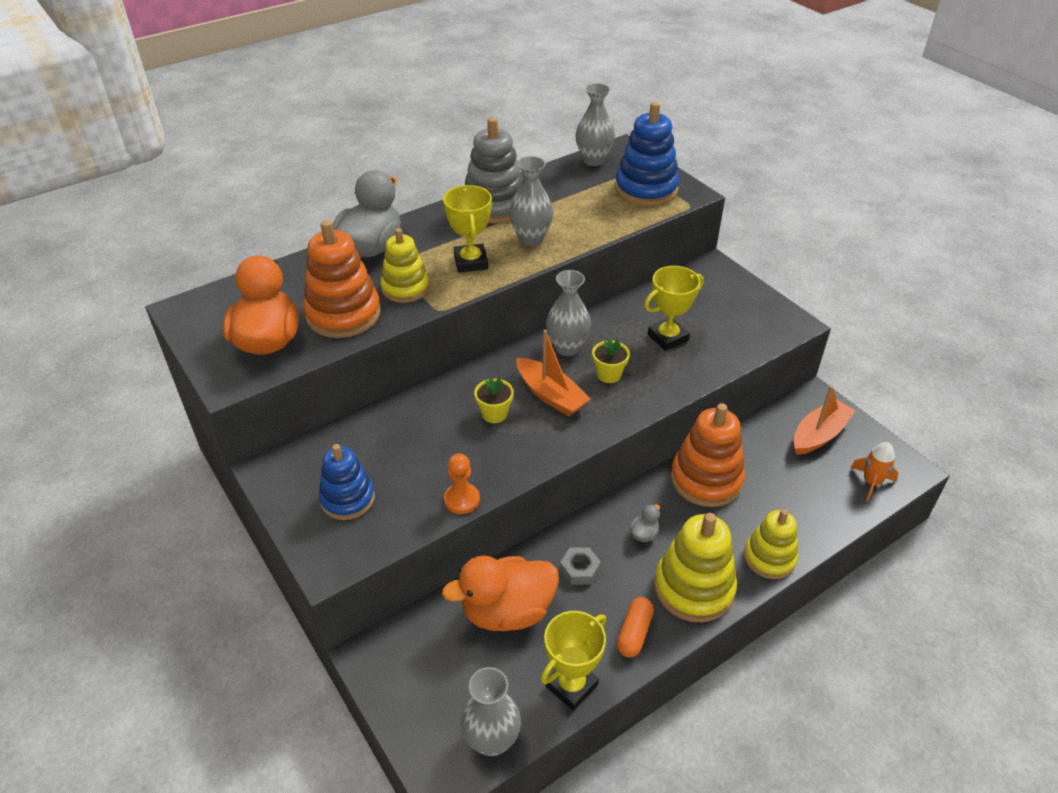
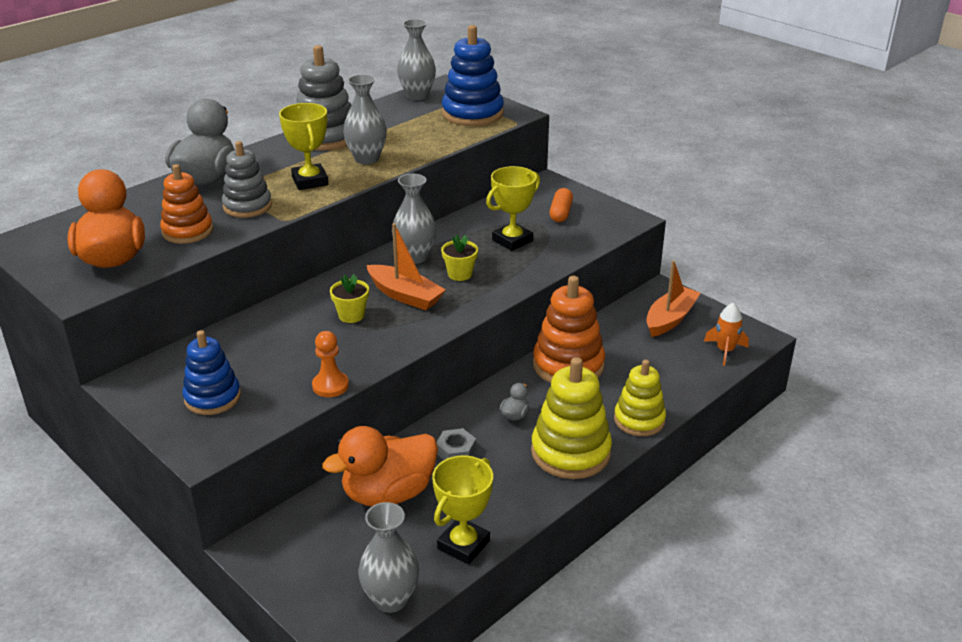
camera: 10 degrees left, 10 degrees down
orange stacking toy [303,220,381,338] -> orange stacking toy [160,164,213,244], size x0.66
yellow stacking toy [380,228,429,303] -> grey stacking toy [222,141,272,218]
orange capsule [617,597,654,658] -> orange capsule moved to [549,188,573,222]

